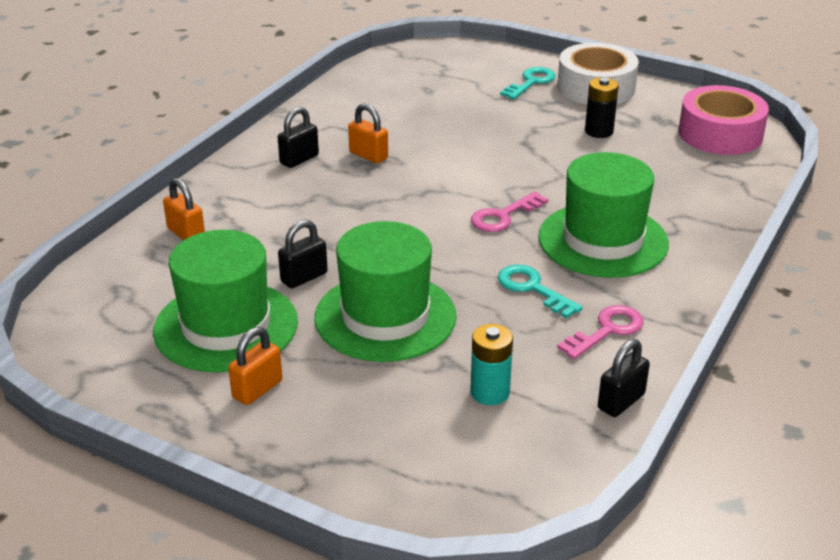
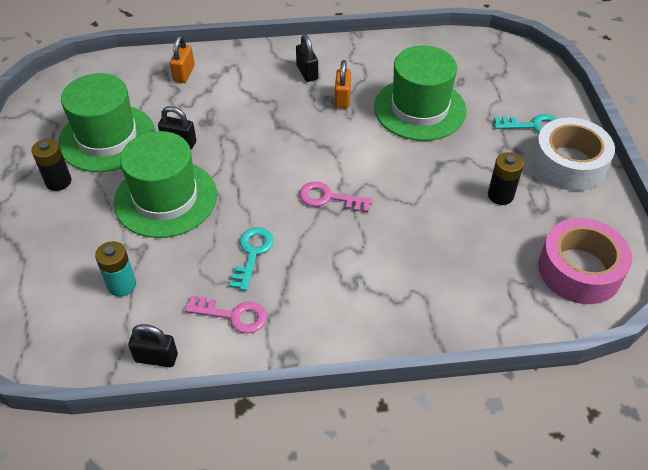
camera: 55 degrees right, 15 degrees up
orange padlock [228,327,282,405] -> black battery [32,139,71,191]
black padlock [278,107,319,168] -> black padlock turned 60 degrees clockwise [296,34,318,82]
green hat [538,152,669,278] -> green hat moved to [374,46,466,141]

